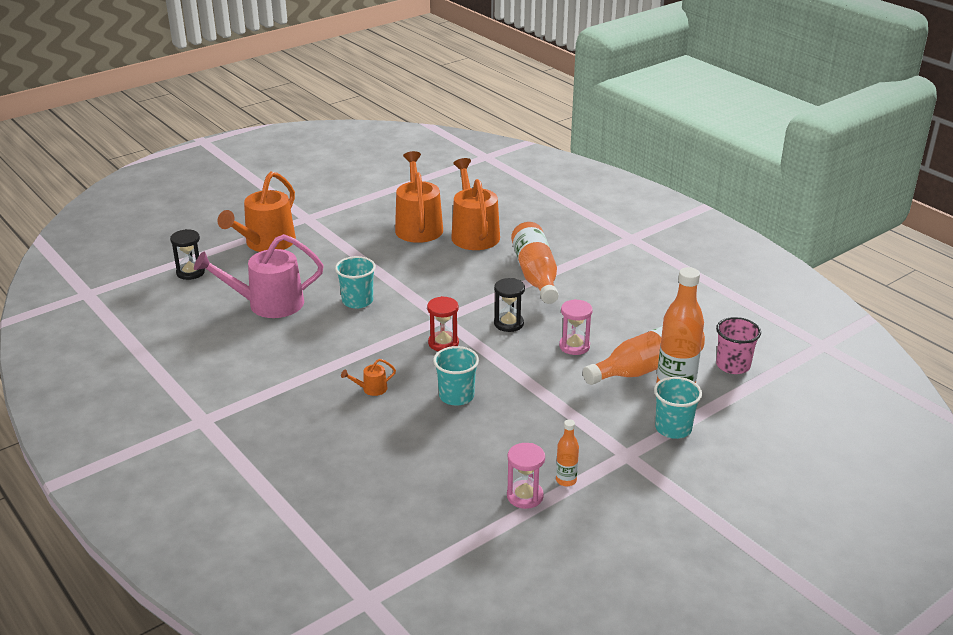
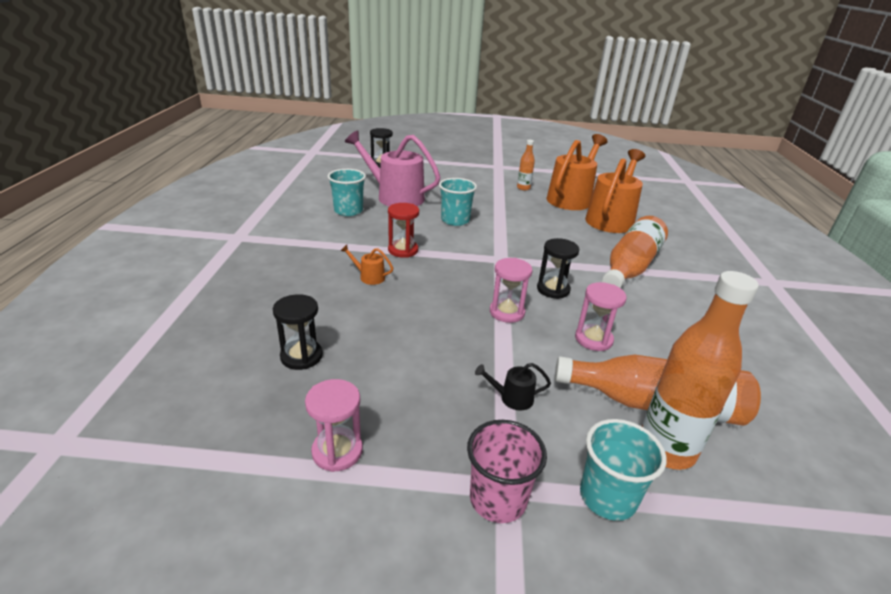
camera: 40 degrees right, 0 degrees up
orange watering can [217,172,296,252] -> none
red hourglass [427,296,459,351] -> red hourglass moved to [388,203,419,258]
turquoise cup [433,346,479,405] -> turquoise cup moved to [328,169,366,216]
orange bottle [556,419,579,486] -> orange bottle moved to [517,140,535,190]
pink cup [716,317,761,374] -> pink cup moved to [467,420,547,523]
none -> black hourglass [273,294,323,370]
none -> black watering can [475,363,551,411]
none -> pink hourglass [490,258,533,323]

